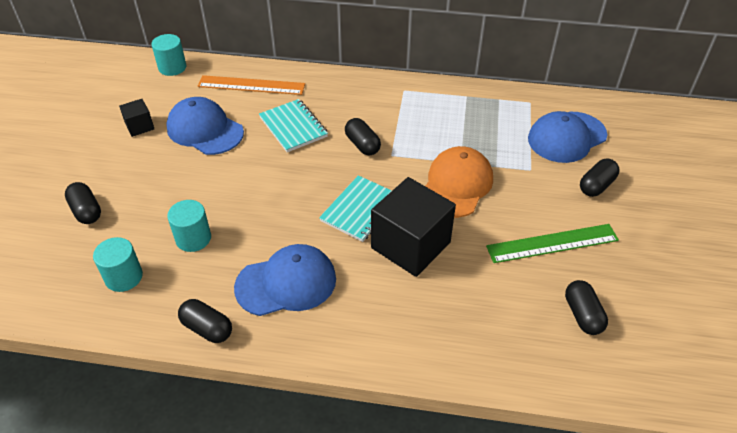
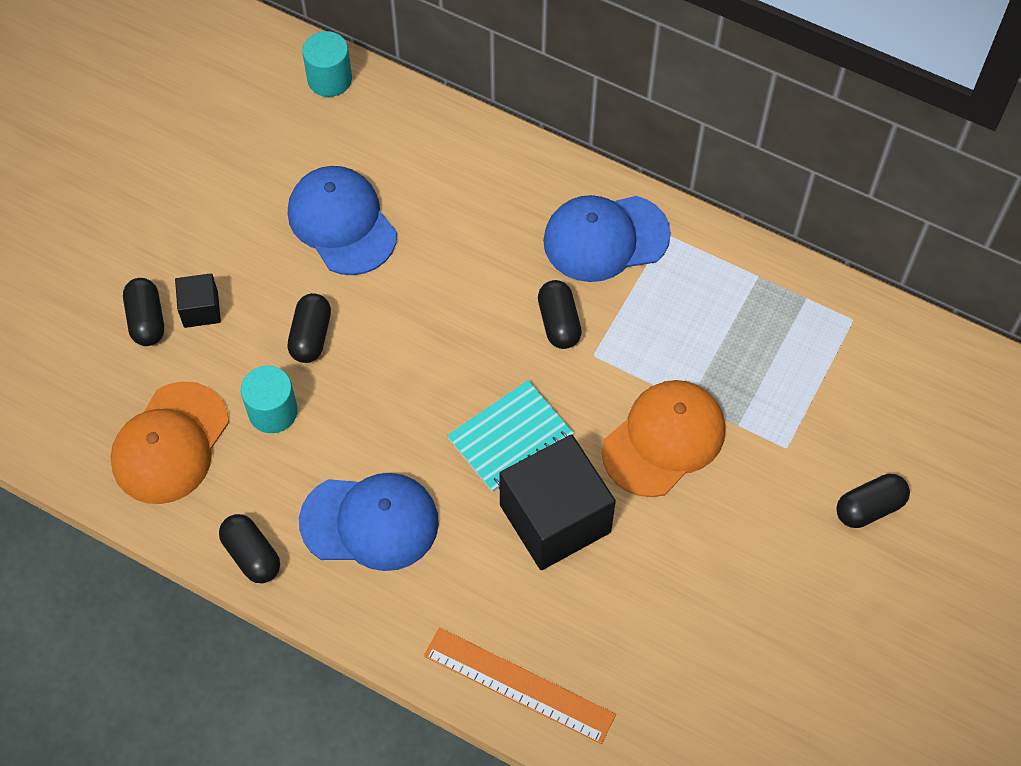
camera: 20 degrees right, 15 degrees up
turquoise cylinder [93,237,143,292] -> orange cap [111,382,229,504]
black cube [119,99,154,137] -> black cube moved to [175,273,221,328]
orange ruler [198,75,305,95] -> orange ruler moved to [424,628,616,744]
turquoise notebook [259,99,328,152] -> none
green ruler [486,224,619,263] -> none
blue cap [528,111,607,163] -> blue cap moved to [543,195,671,282]
black capsule [565,280,608,335] -> black capsule moved to [287,293,331,363]

